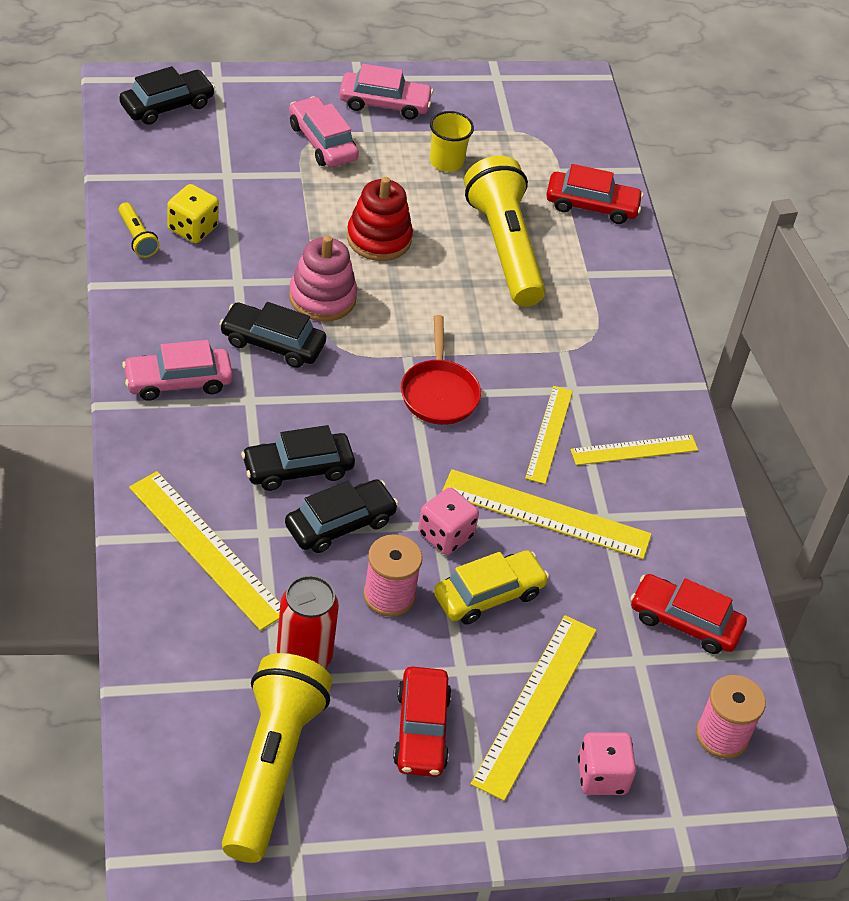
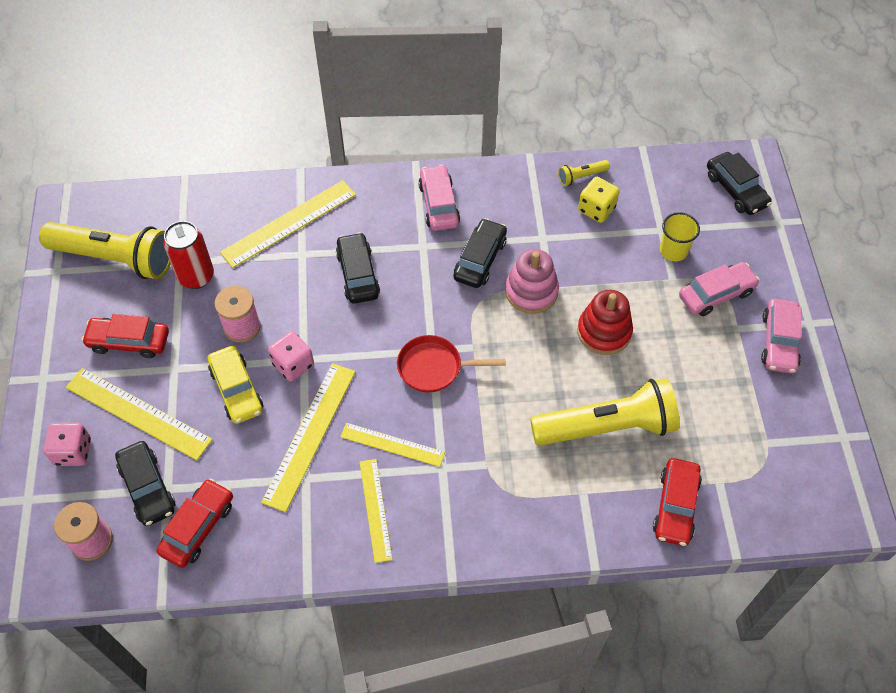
camera: 100 degrees right, 10 degrees up
black car [285,479,398,553] -> black car moved to [115,441,175,526]
yellow cup [430,111,474,172] -> yellow cup moved to [660,212,700,261]

